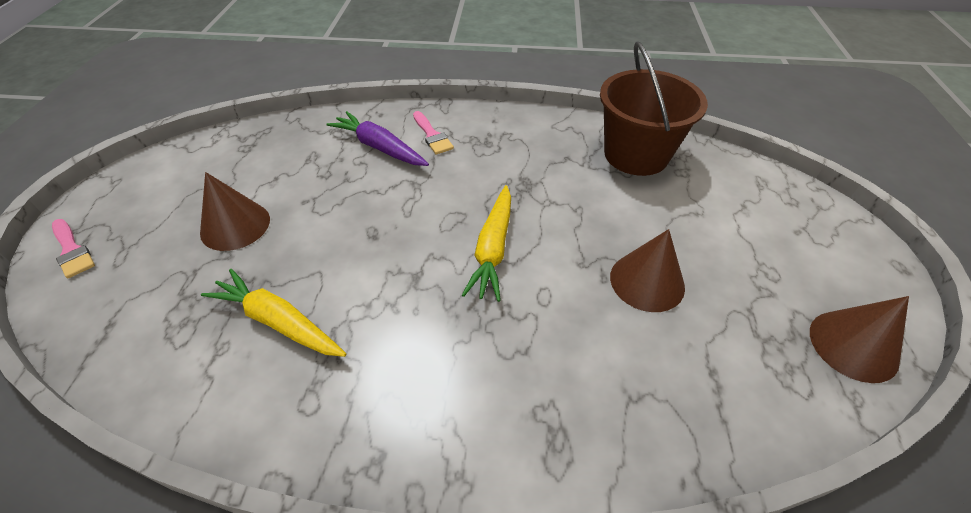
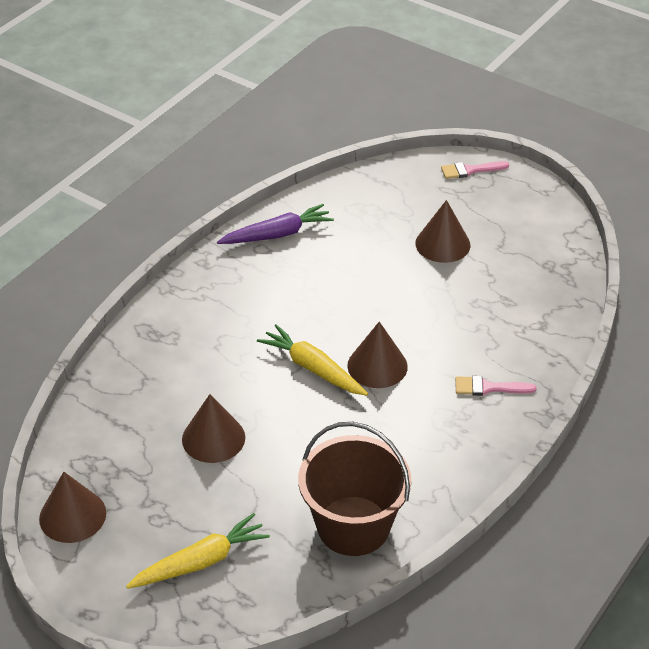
camera: 120 degrees right, 5 degrees down
yellow carrot [201,269,346,357] -> yellow carrot moved to [126,513,270,589]
purple carrot [327,111,429,166] -> purple carrot moved to [217,204,334,244]
none -> brown cone [347,321,408,388]

